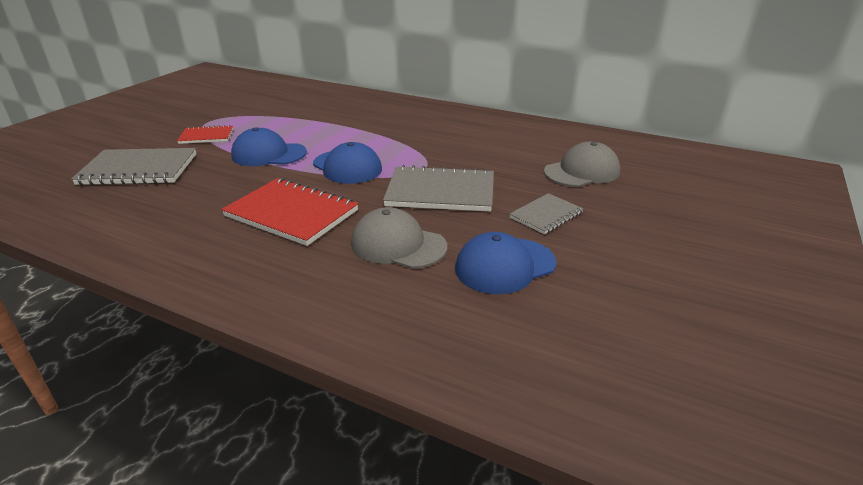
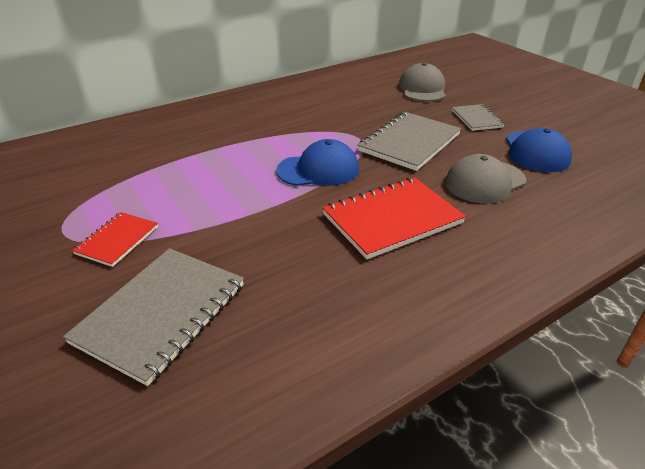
camera: 60 degrees left, 5 degrees up
blue cap [231,127,307,166] -> none

